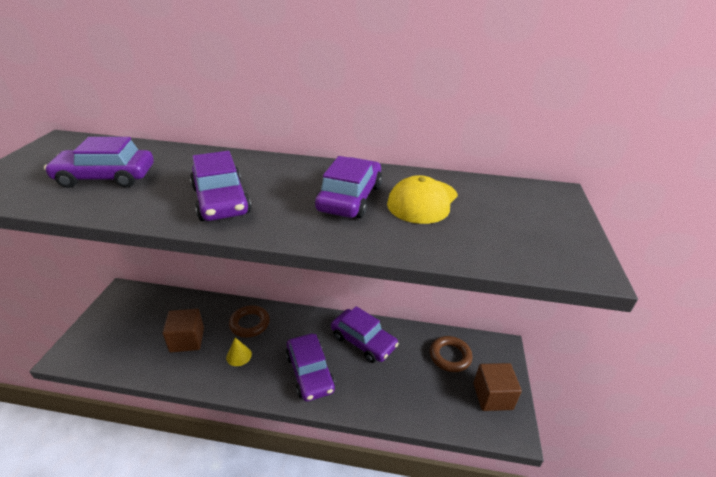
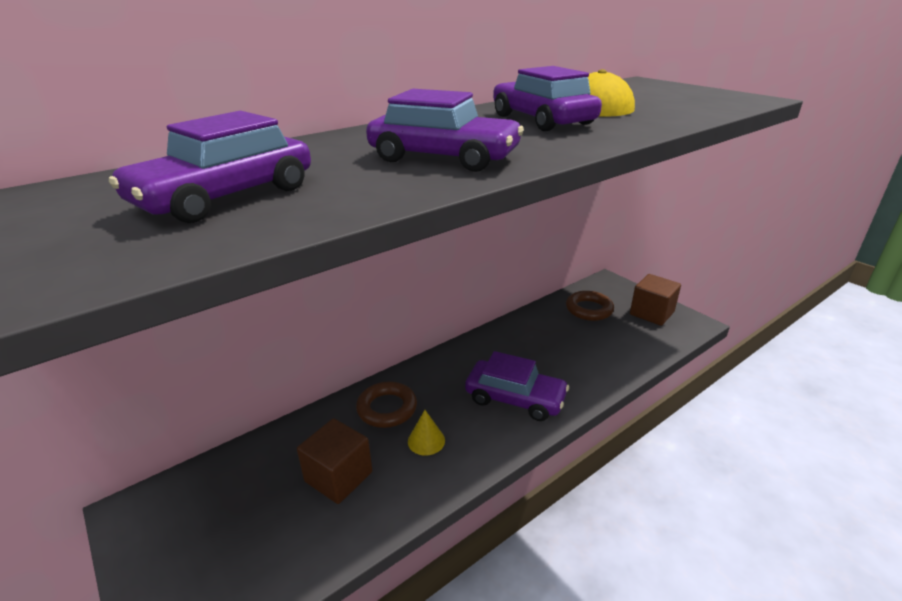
camera: 45 degrees left, 5 degrees down
purple car [331,306,399,363] -> none

